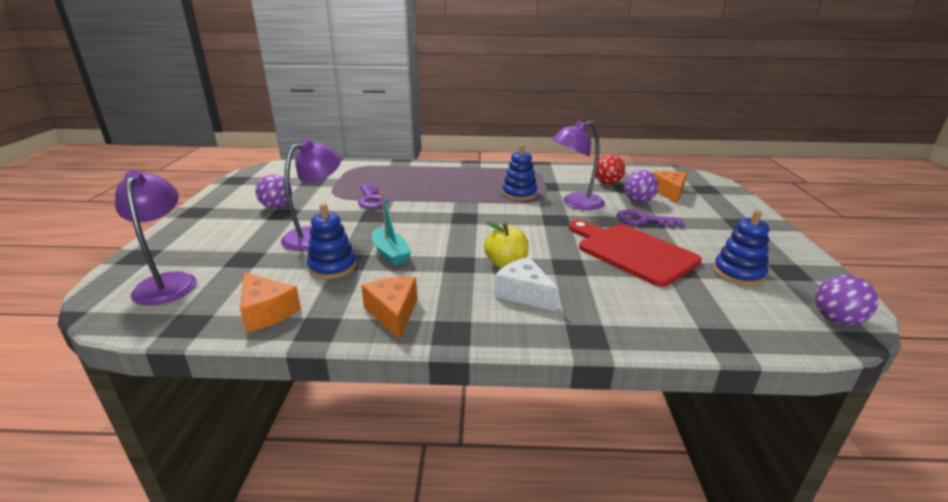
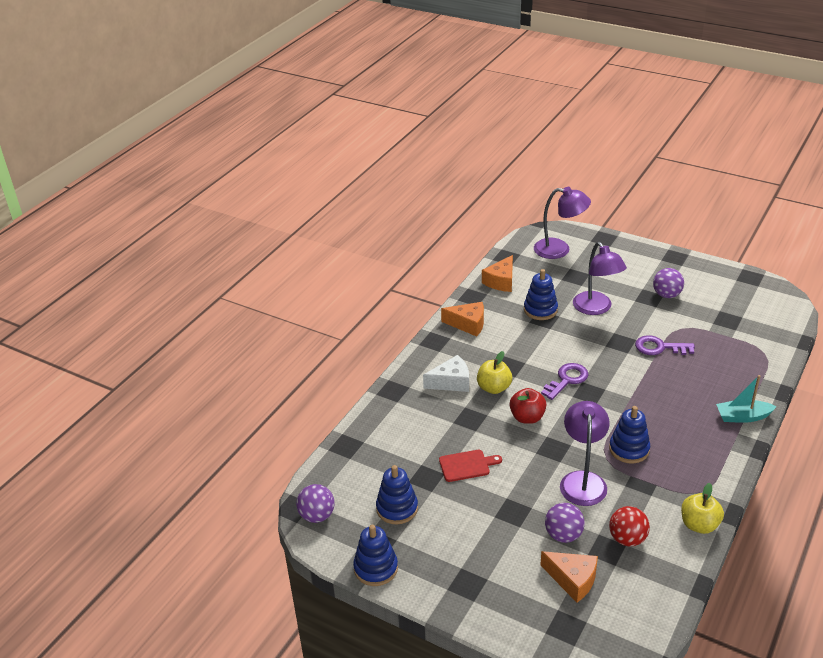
camera: 120 degrees right, 10 degrees up
orange cheese [240,272,301,332] -> orange cheese turned 45 degrees counterclockwise [482,255,513,292]
turquoise boat [372,192,412,266] -> turquoise boat moved to [716,375,776,423]
red cutting board [569,220,702,287] -> red cutting board [439,450,502,482], size x0.50
purple key [617,209,683,227] -> purple key moved to [541,363,589,400]
none -> blue stacking toy [353,525,398,586]
none -> red apple [510,388,547,424]
none -> yellow apple [681,483,724,534]

